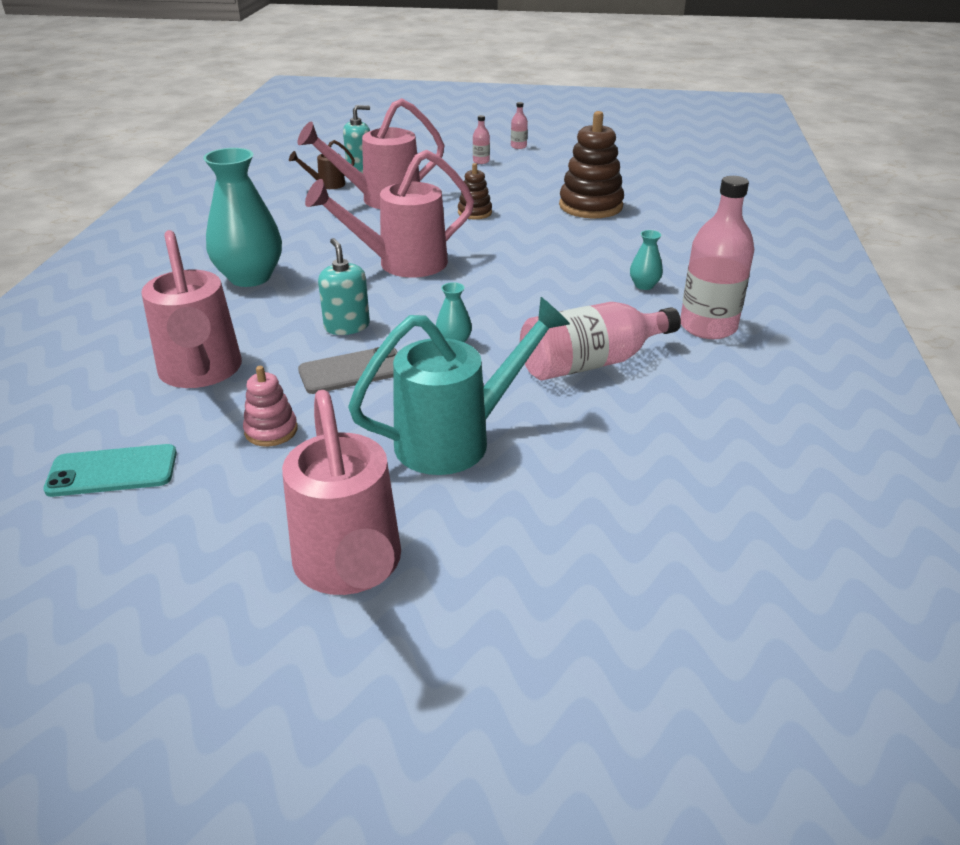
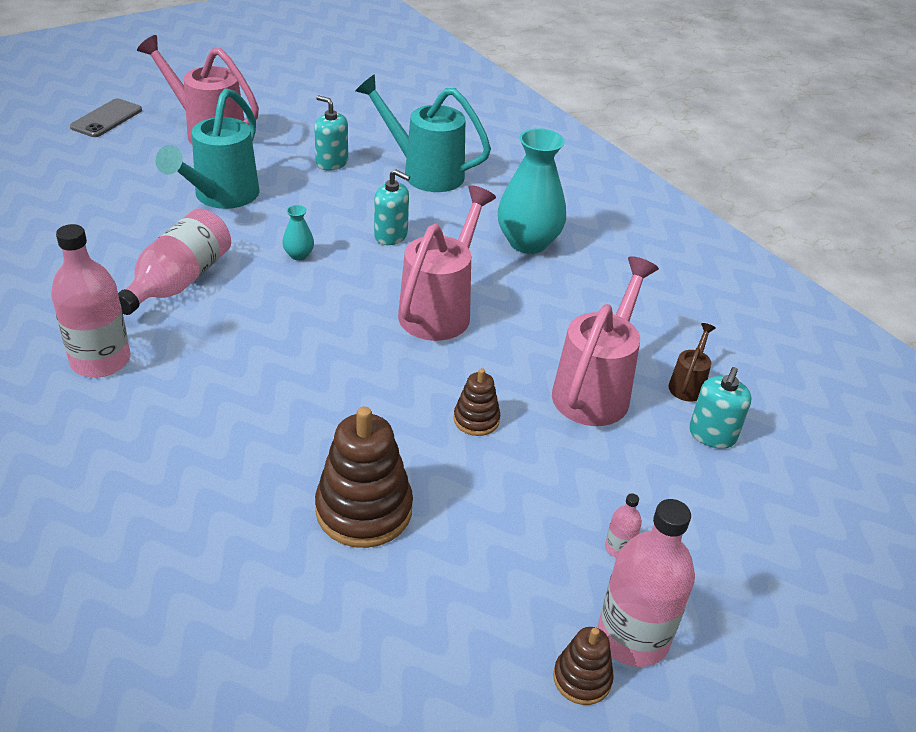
camera: 135 degrees right, 5 degrees up
turquoise phone [43,444,177,497] -> none
pink watering can [141,230,242,388] -> turquoise watering can [355,74,491,192]
pink stacking toy [243,366,298,447] -> turquoise soap dispenser [314,95,348,171]
grey phone [298,347,398,394] -> grey phone moved to [70,99,142,137]
pink bottle [511,102,528,149] -> pink bottle [598,499,695,667], size x2.34
turquoise vase [630,230,663,290] -> none
none -> brown stacking toy [553,627,614,705]

